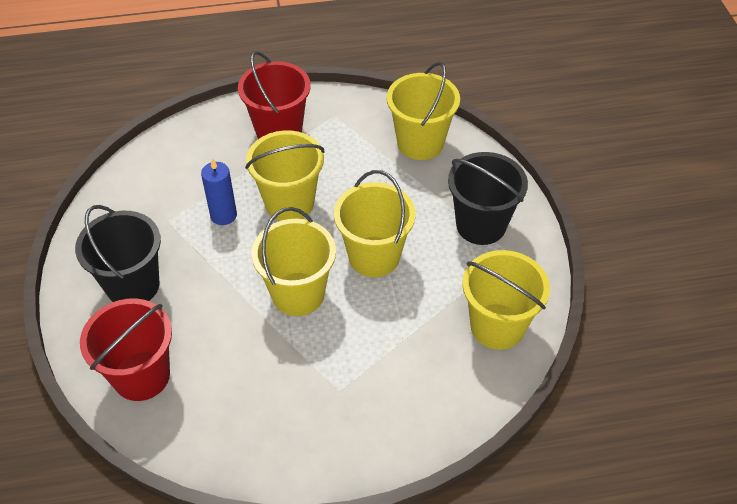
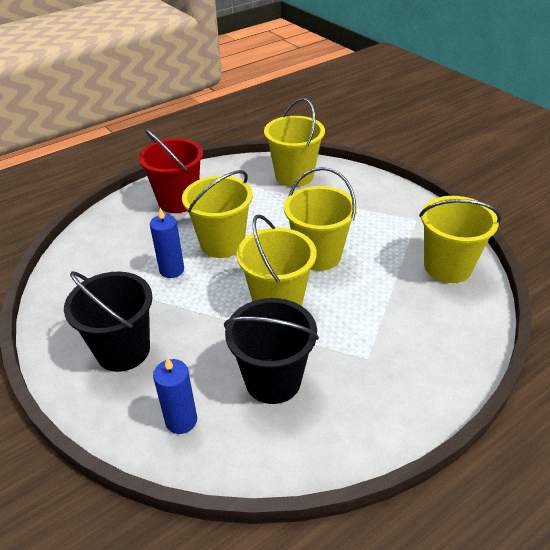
camera: 25 degrees left, 10 degrees down
red bucket [80,299,172,401] -> blue candle [153,357,197,434]
black bucket [448,152,528,245] -> black bucket moved to [224,298,319,404]

